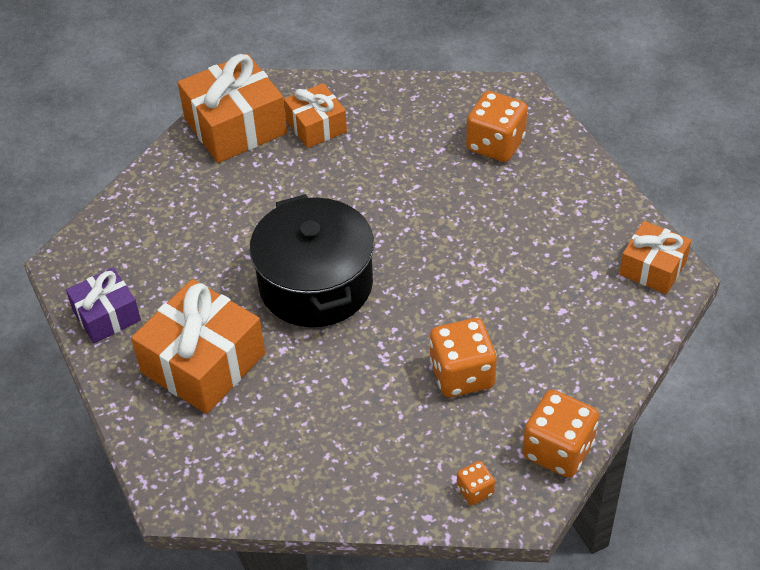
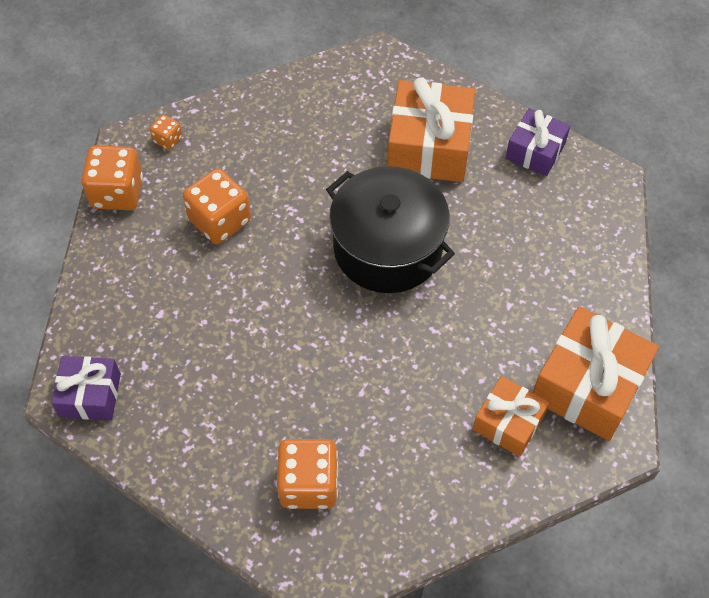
camera: 150 degrees right, 10 degrees up
orange gift [619,221,691,294] -> purple gift [51,356,121,420]

